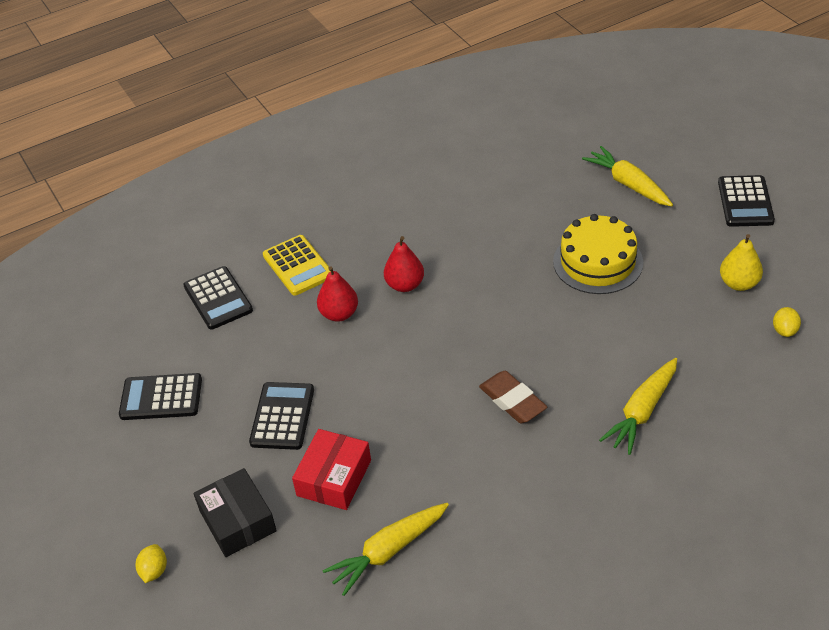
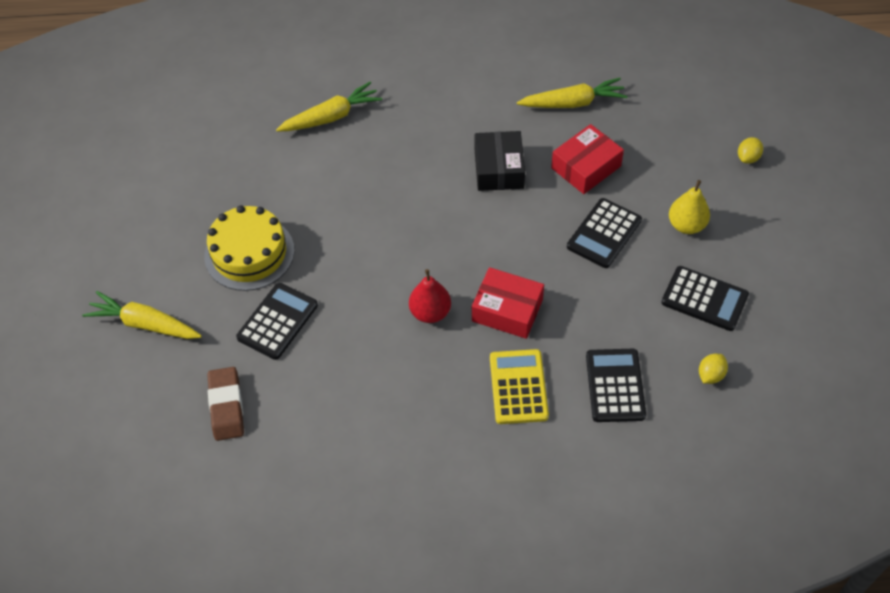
camera: 155 degrees left, 10 degrees up
black box [194,468,277,557] -> black box moved to [475,131,525,191]
red pear [317,266,358,322] -> red box [472,267,544,339]
brown eraser [479,371,547,423] -> brown eraser moved to [208,367,244,441]
yellow carrot [582,146,673,206] -> yellow carrot turned 120 degrees clockwise [82,291,202,339]
black calculator [718,175,775,227] -> black calculator moved to [236,283,318,360]
yellow pear [720,234,763,291] -> yellow pear moved to [669,180,710,234]
yellow lemon [773,307,801,337] -> yellow lemon moved to [699,354,728,384]

